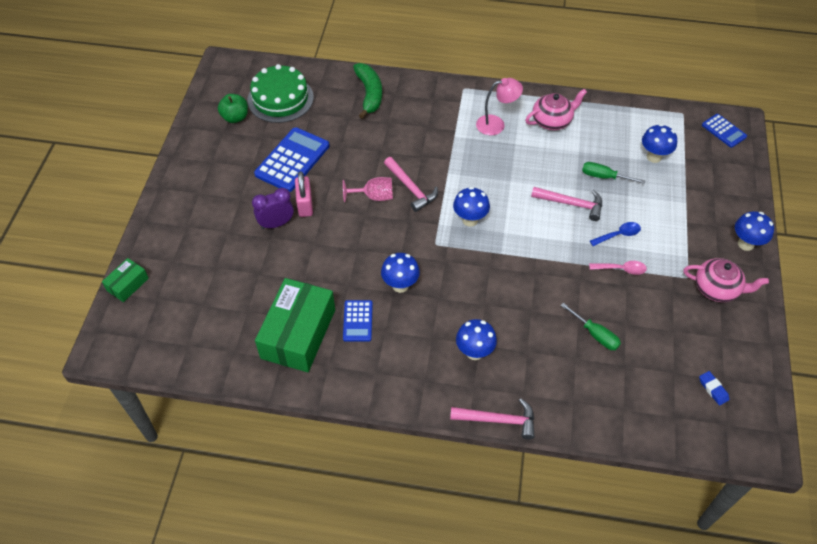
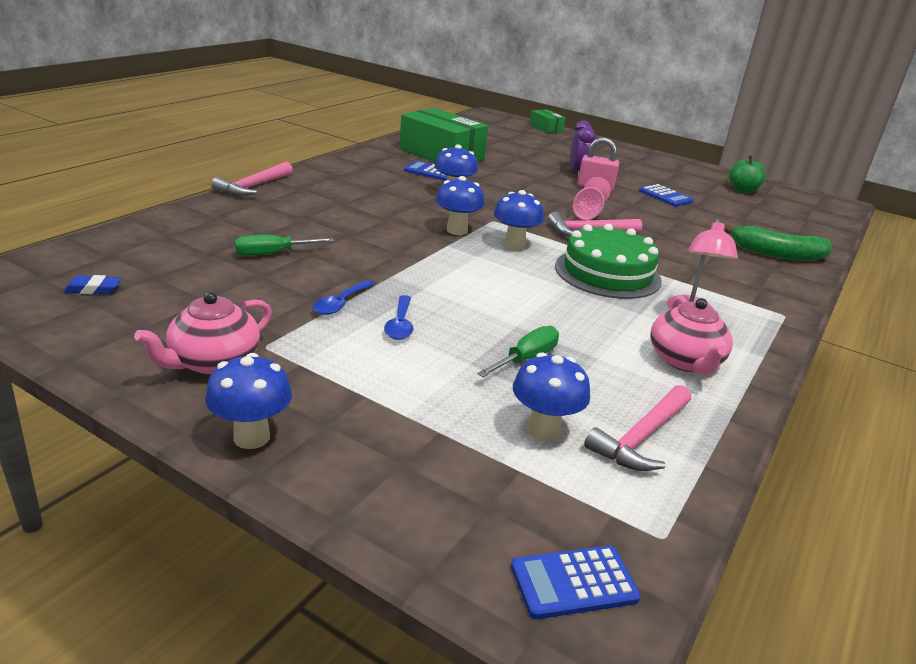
camera: 110 degrees right, 25 degrees down
green cake [247,64,314,123] -> green cake moved to [555,224,662,299]
blue calculator [254,127,329,192] -> blue calculator [639,184,693,207], size x0.56
blue mushroom [456,319,497,360] -> blue mushroom moved to [436,176,485,235]
pink hammer [531,187,602,221] -> pink hammer moved to [584,385,691,471]
pink spoon [589,261,647,275] -> blue spoon [313,280,375,315]

